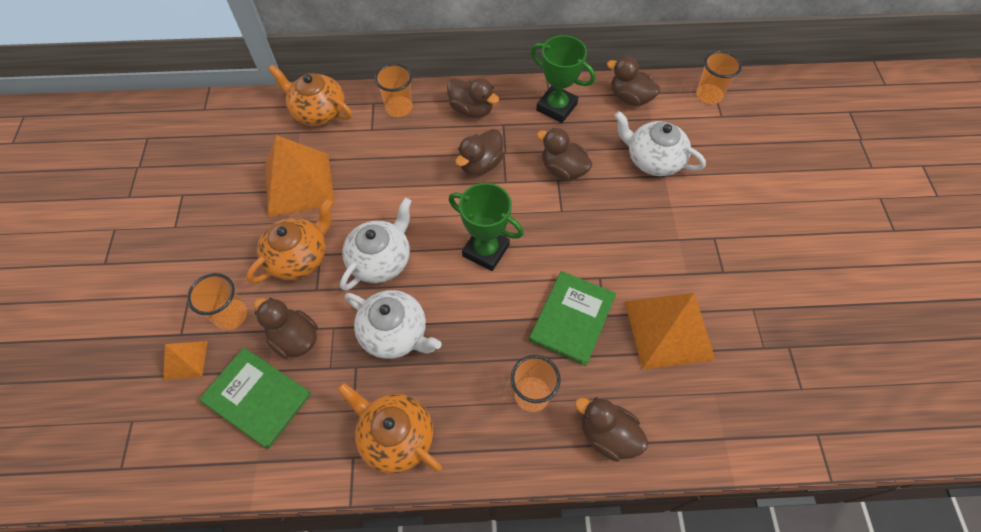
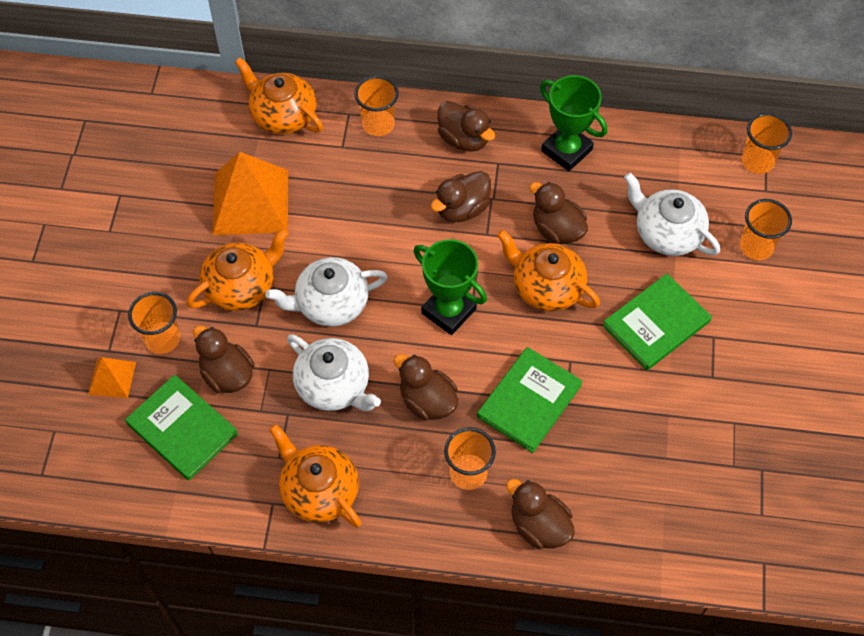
camera: 10 degrees right, 0 degrees up
white teapot [340,198,412,291] -> white teapot turned 150 degrees counterclockwise [265,257,388,327]
brown duck [607,56,660,106] -> brown duck moved to [394,354,458,421]
orange pyramid [625,293,716,369] -> none
none -> orange teapot [497,230,600,312]
none -> green book [603,274,712,370]
none -> orange cup [740,199,792,260]

